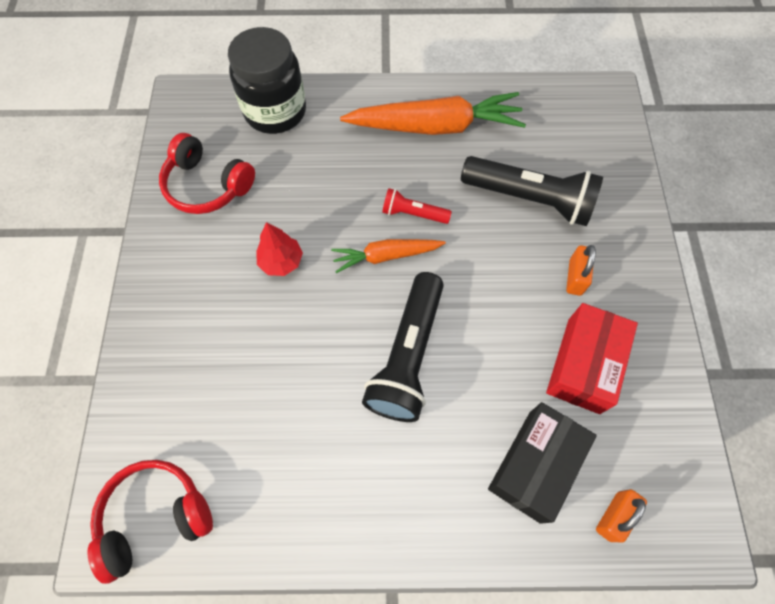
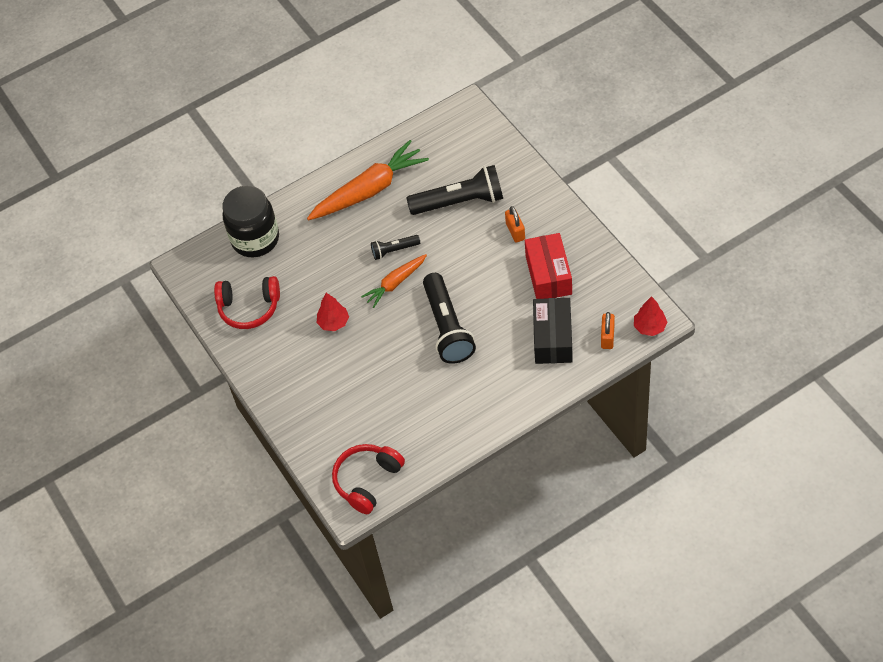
camera: 25 degrees left, 10 degrees down
red flashlight [382,188,452,224] -> black flashlight [371,235,420,260]
none -> red tree [634,296,667,336]

